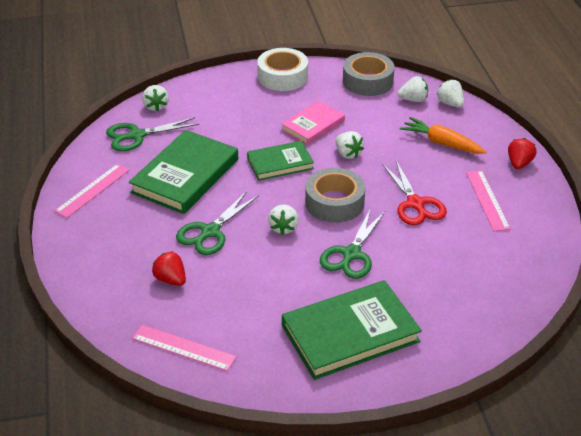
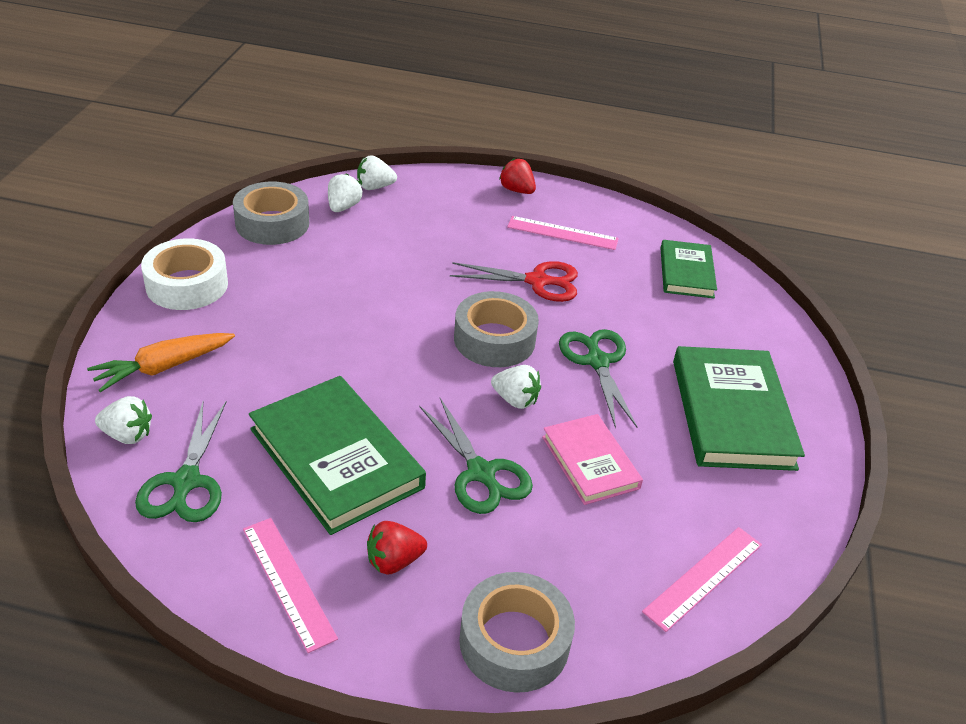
camera: 70 degrees left, 0 degrees up
red strawberry [152,251,186,286] -> red strawberry moved to [367,521,427,575]
green book [247,141,314,181] -> green book moved to [660,240,717,298]
pink book [281,100,345,145] -> pink book moved to [542,414,643,505]
green scissors [320,208,385,279] -> green scissors turned 150 degrees counterclockwise [559,329,637,429]
white strawberry [335,131,364,159] -> none
orange carrot [400,117,486,154] -> orange carrot moved to [87,333,235,392]
none -> grey tape [459,572,575,693]

